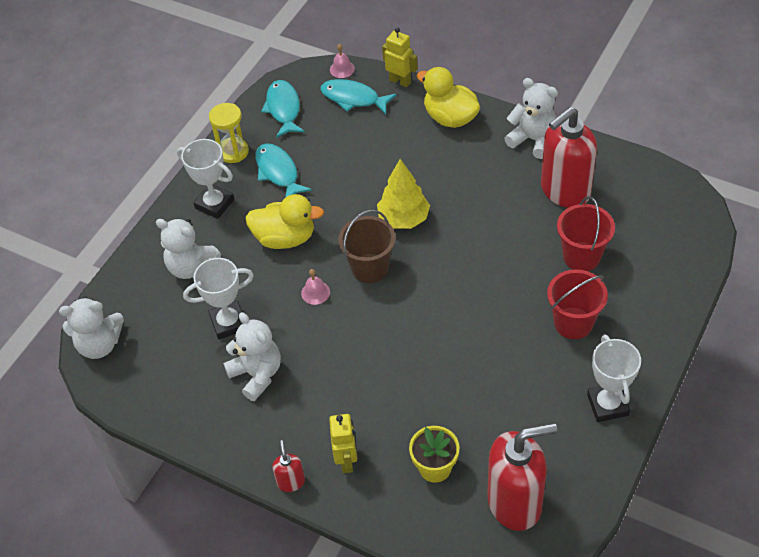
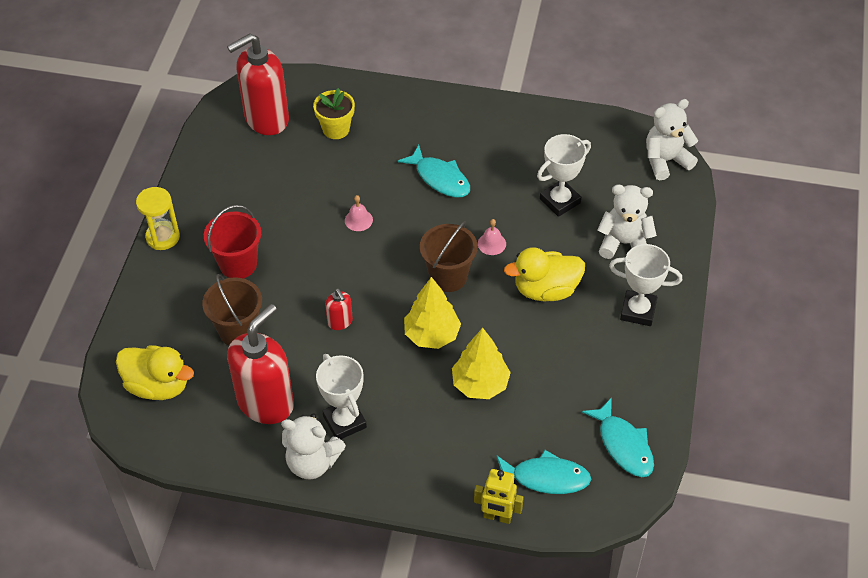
camera: 160 degrees right, 0 degrees up
yellow hourglass [209,103,249,163] -> yellow hourglass moved to [136,187,180,250]
white teddy bear [223,312,281,401] -> none
turquoise fish [255,143,312,198] -> turquoise fish moved to [398,145,470,198]
red soap dispenser [272,440,305,492] -> red soap dispenser moved to [325,289,353,330]
yellow robot [329,414,357,473] -> none
pink bell [330,44,355,78] -> pink bell moved to [345,195,373,231]
yellow duck [417,67,480,128] -> yellow duck moved to [116,345,194,400]
red bucket [557,196,615,271] -> brown bucket [202,274,262,346]
white trophy [587,334,641,422] -> white trophy moved to [316,354,367,439]
none -> yellow tree [452,328,511,399]

